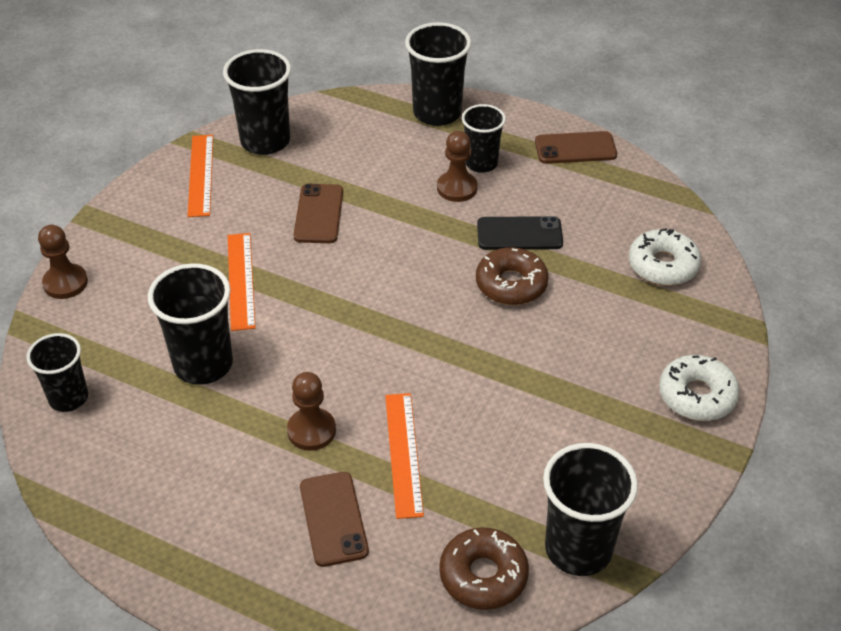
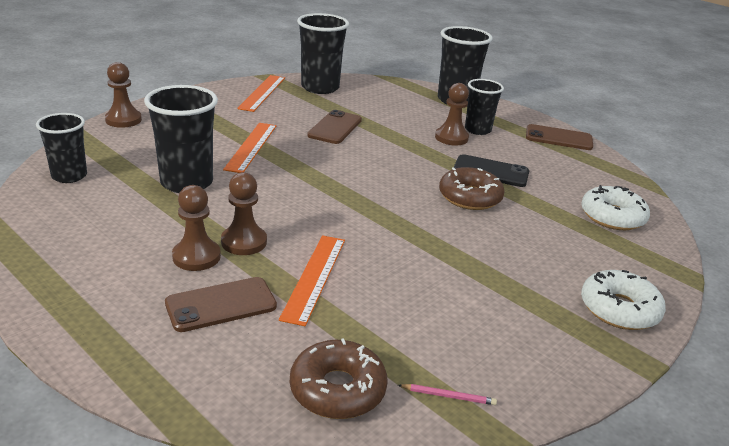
camera: 15 degrees right, 15 degrees down
brown phone [300,472,369,567] -> brown phone turned 60 degrees clockwise [165,277,277,332]
black cup [543,443,638,576] -> pink pencil [398,384,497,405]
none -> brown pawn [172,185,221,271]

